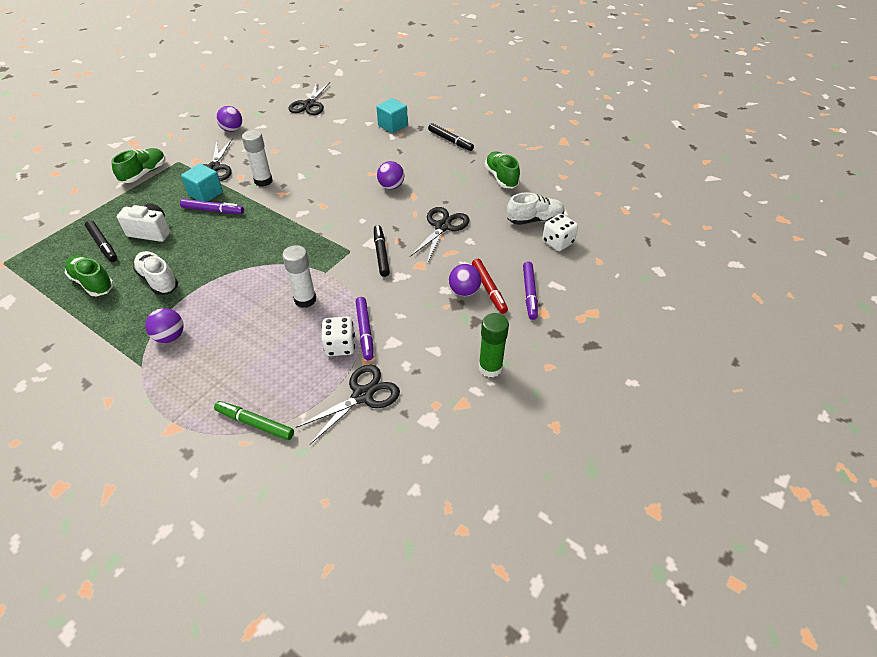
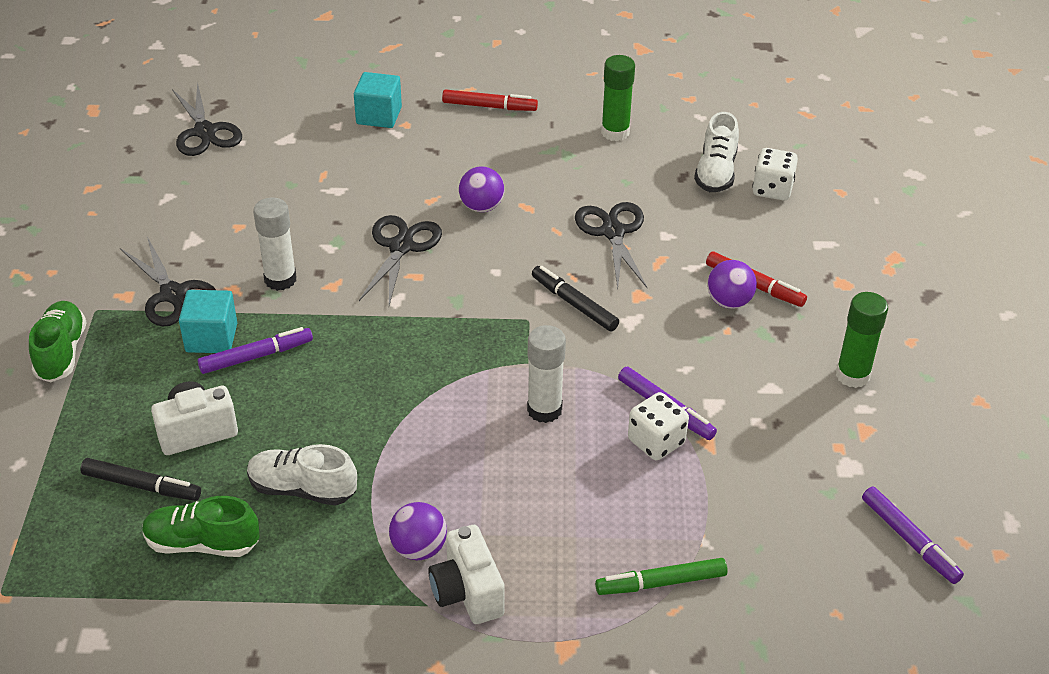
camera: 35 degrees left, 5 degrees down
purple ball [216,106,242,132] -> none
black scissors [296,365,400,444] -> black scissors moved to [359,215,442,305]
black marker [428,123,474,151] -> red marker [442,89,538,111]
green shoe [485,151,520,188] -> green glue stick [601,55,635,141]
white shoe [507,193,565,225] -> white shoe turned 150 degrees clockwise [694,112,739,192]
purple marker [523,261,538,320] -> purple marker moved to [862,487,964,584]
none -> white camera [428,525,505,624]

